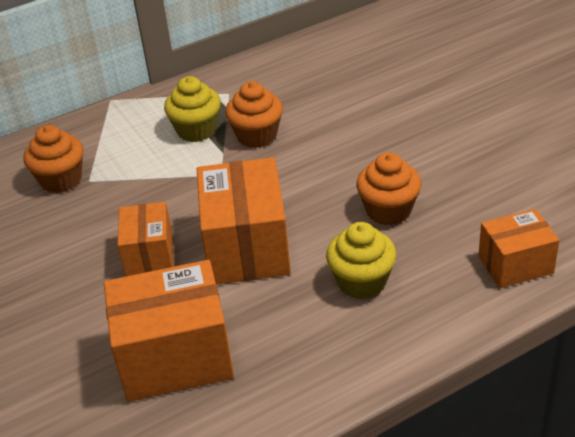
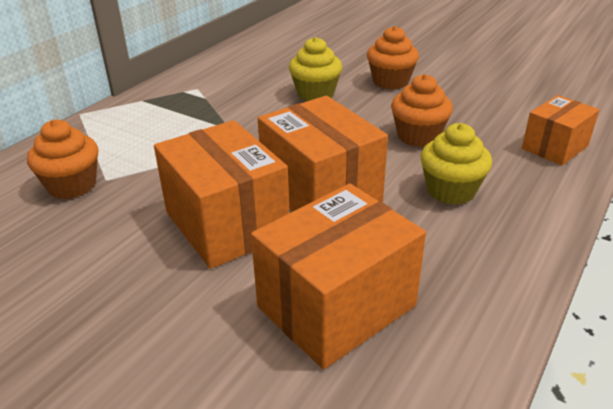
camera: 30 degrees left, 5 degrees down
orange box [117,202,173,276] -> orange box [154,120,290,269], size x1.67
yellow cupcake [164,76,221,142] -> yellow cupcake moved to [289,37,342,101]
orange cupcake [225,81,283,148] -> orange cupcake moved to [367,26,419,89]

